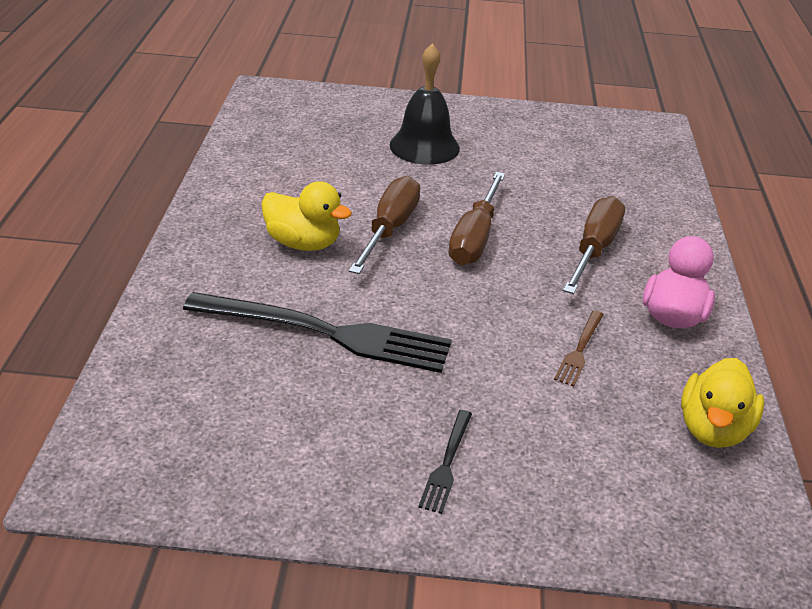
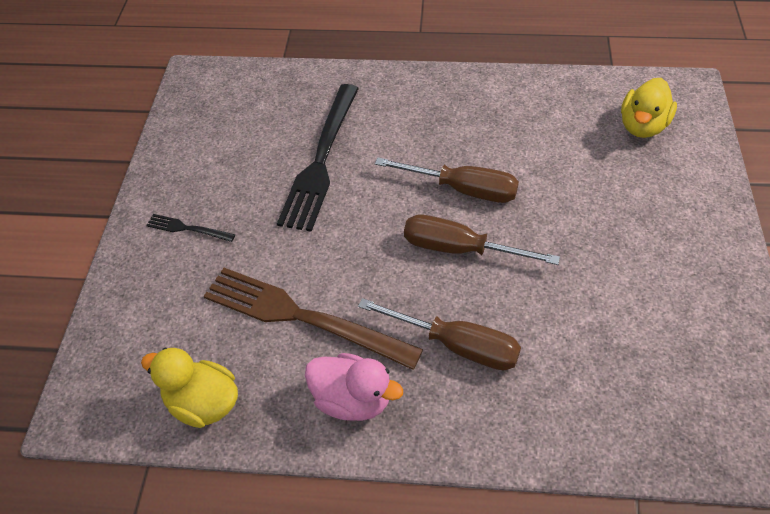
camera: 95 degrees right, 15 degrees up
yellow duck [261,181,352,251] -> yellow duck moved to [621,78,677,138]
black bell [390,43,460,165] -> none
brown fork [554,310,604,387] -> brown fork [204,268,423,370], size x2.28

